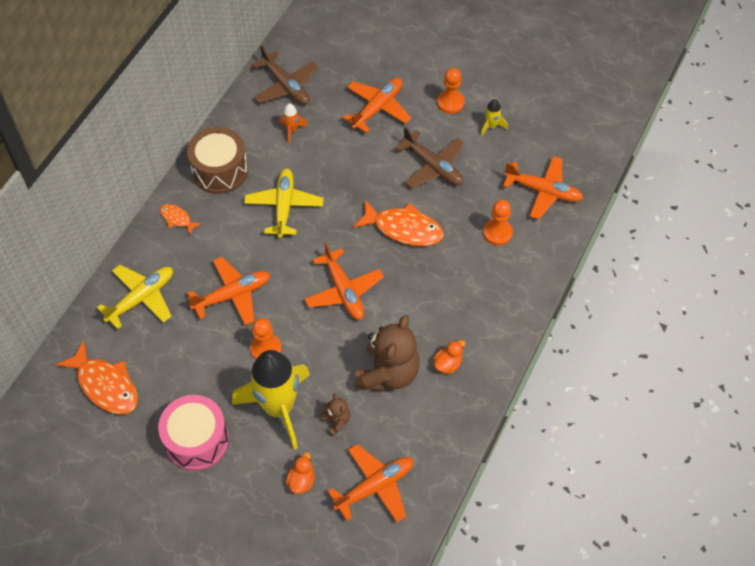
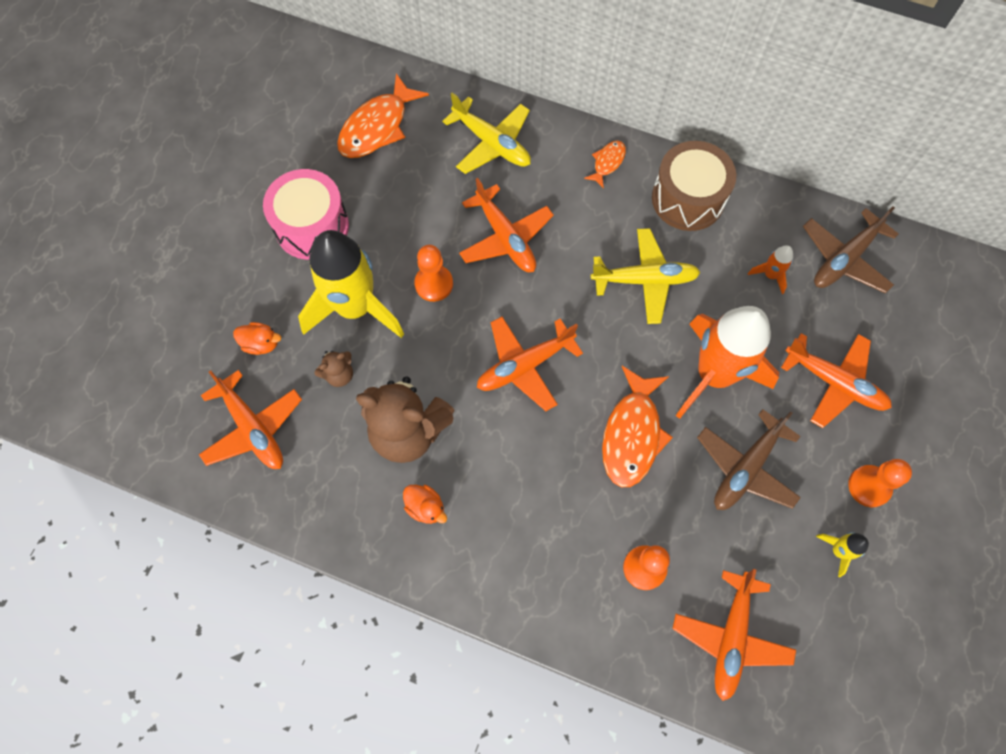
camera: 85 degrees right, 10 degrees up
none -> orange rocket [676,306,779,419]

